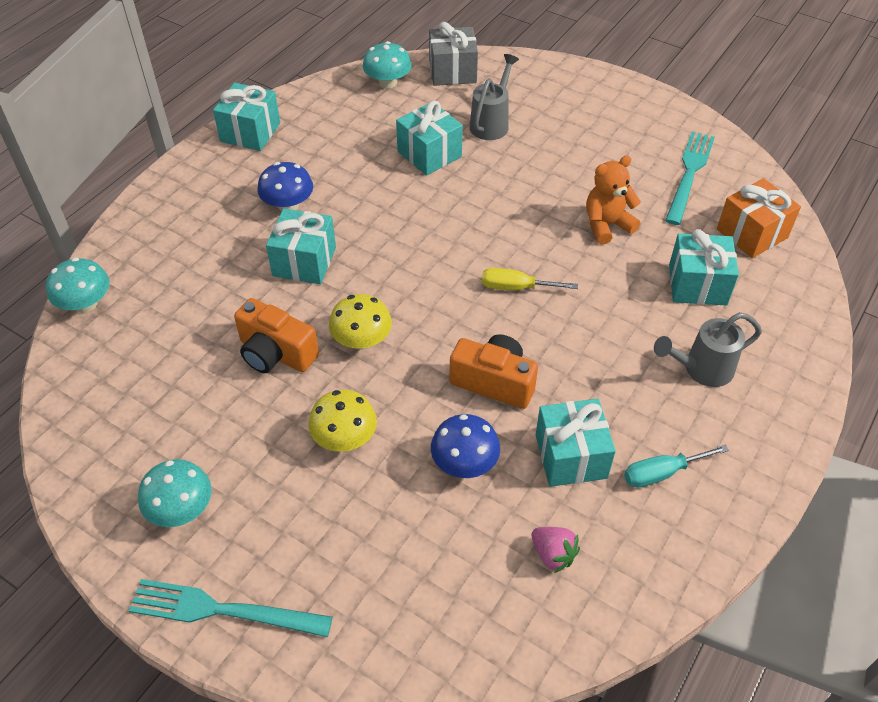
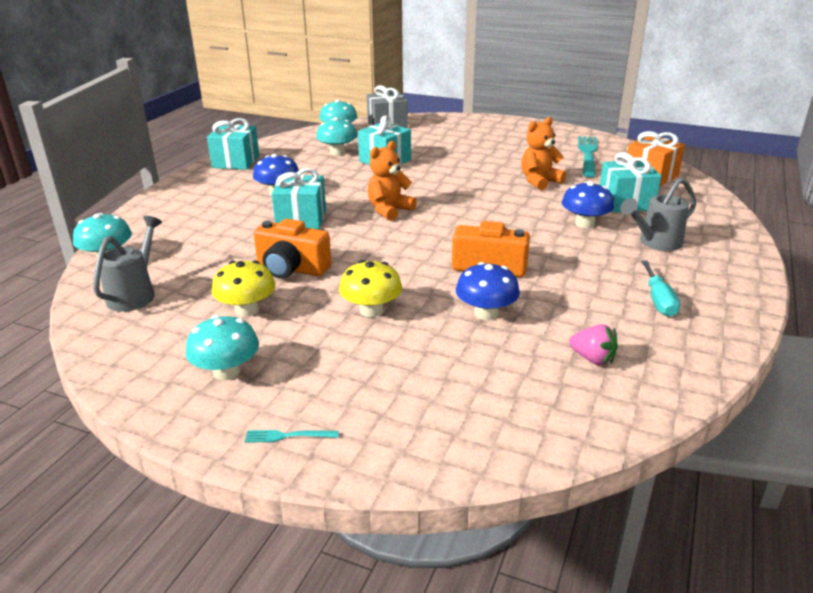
camera: 10 degrees left, 20 degrees down
turquoise fork [129,579,333,637] -> turquoise fork [245,430,339,443], size x0.44
yellow mushroom [329,294,392,350] -> yellow mushroom moved to [211,260,276,317]
grey watering can [470,54,519,140] -> grey watering can moved to [93,216,162,312]
yellow screwdriver [482,268,578,290] -> none
turquoise gift [536,399,616,487] -> none
turquoise screwdriver [624,445,729,488] -> turquoise screwdriver turned 60 degrees counterclockwise [641,260,680,317]
none -> turquoise mushroom [316,117,357,156]
none -> orange teddy bear [368,141,417,221]
none -> blue mushroom [562,181,614,228]

